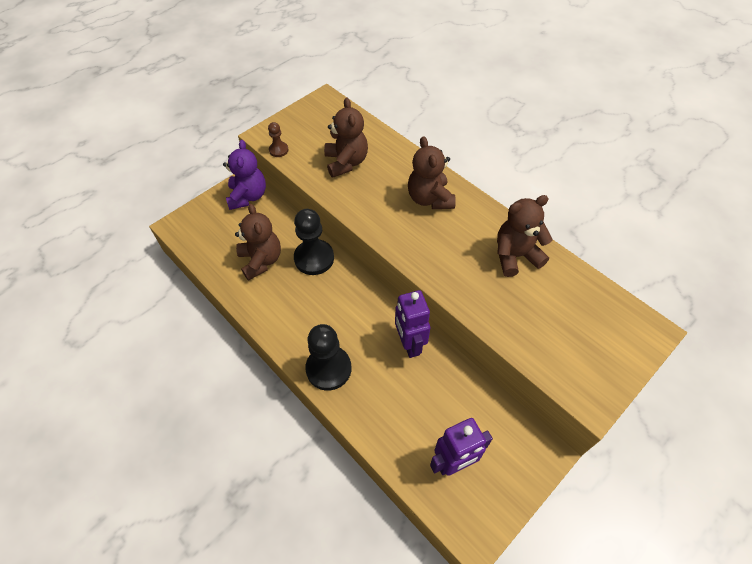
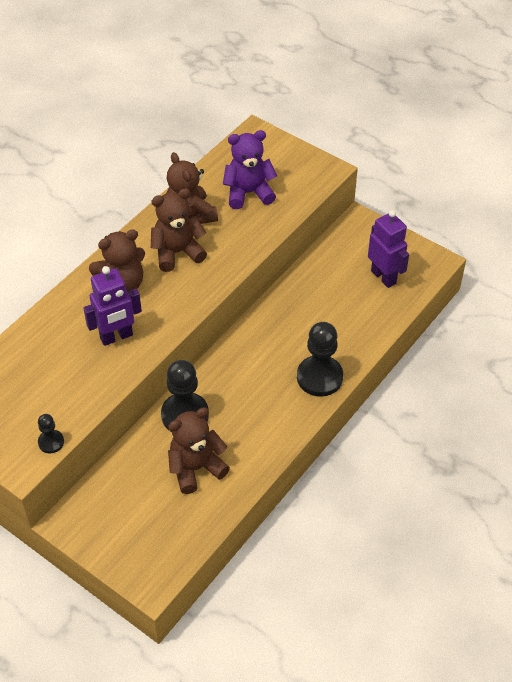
camera: 100 degrees left, 5 degrees down
purple teddy bear [223,140,266,210] -> purple teddy bear moved to [223,130,277,209]
brown pawn [268,122,289,157] -> black pawn [38,414,64,453]
brown teddy bear [324,98,368,178] -> brown teddy bear moved to [151,188,207,272]
purple robot [395,290,430,358] -> purple robot moved to [83,266,142,346]

